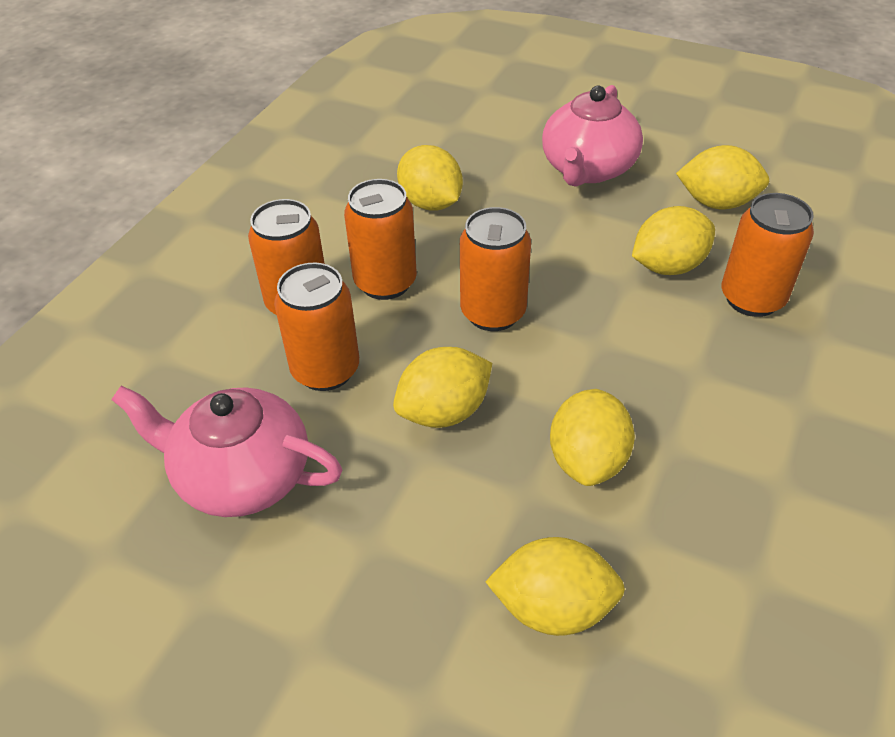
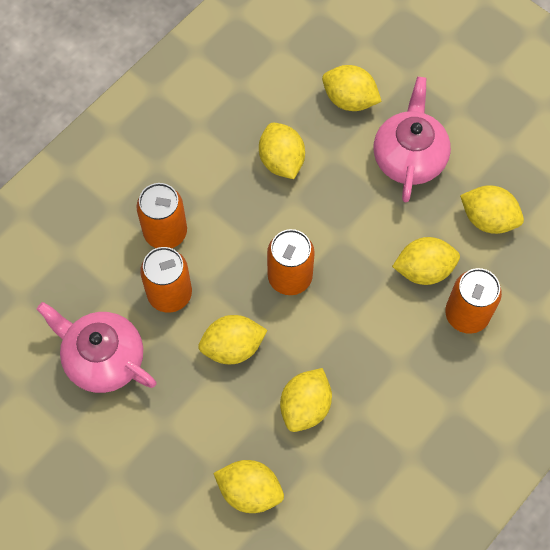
camera: 15 degrees right, 20 degrees up
orange can [344,179,417,300] -> none
pink teapot [542,85,643,187] -> pink teapot turned 150 degrees clockwise [374,77,451,203]
none -> yellow lemon [322,65,382,111]

